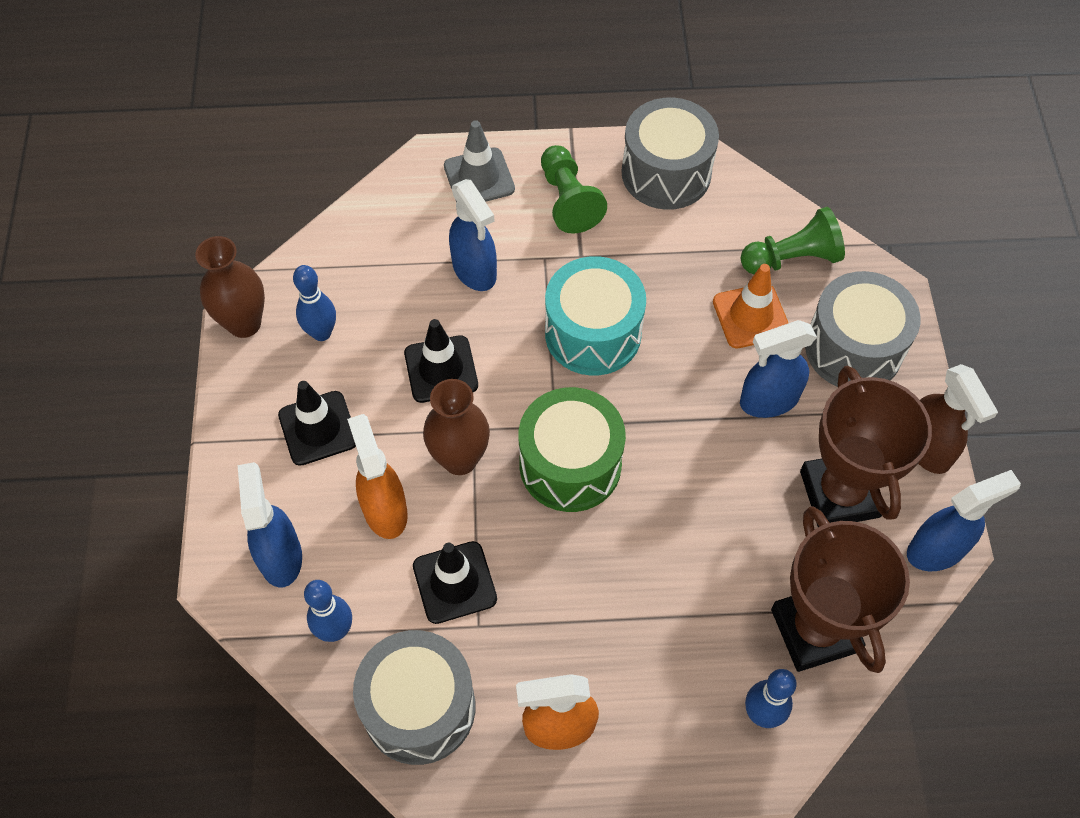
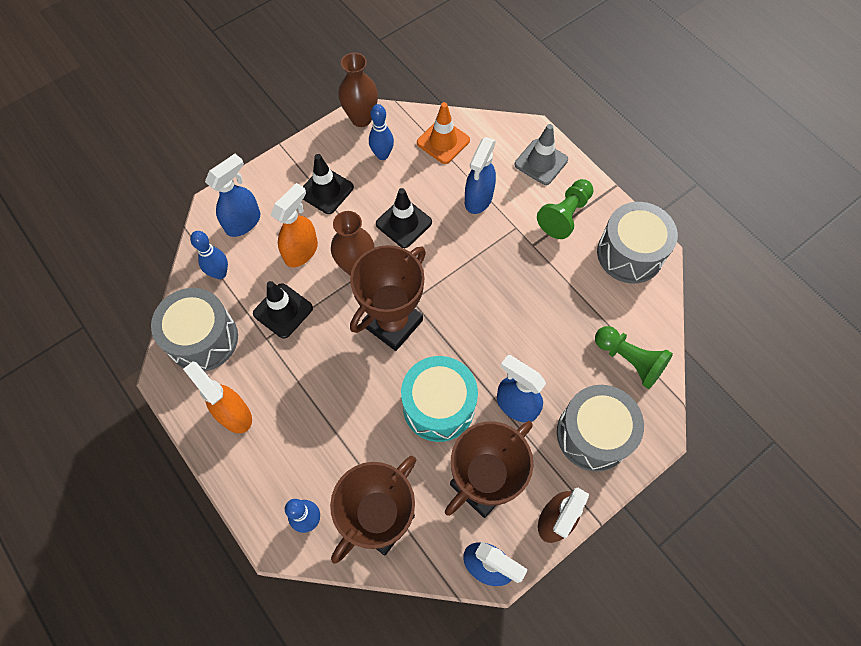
camera: 55 degrees right, 5 degrees up
green drum [519,387,626,512] -> brown trophy [350,245,426,351]
turquoise drum [545,256,646,376] -> turquoise drum moved to [401,356,478,442]
orange traffic cone [713,264,788,348] -> orange traffic cone moved to [417,102,470,164]

